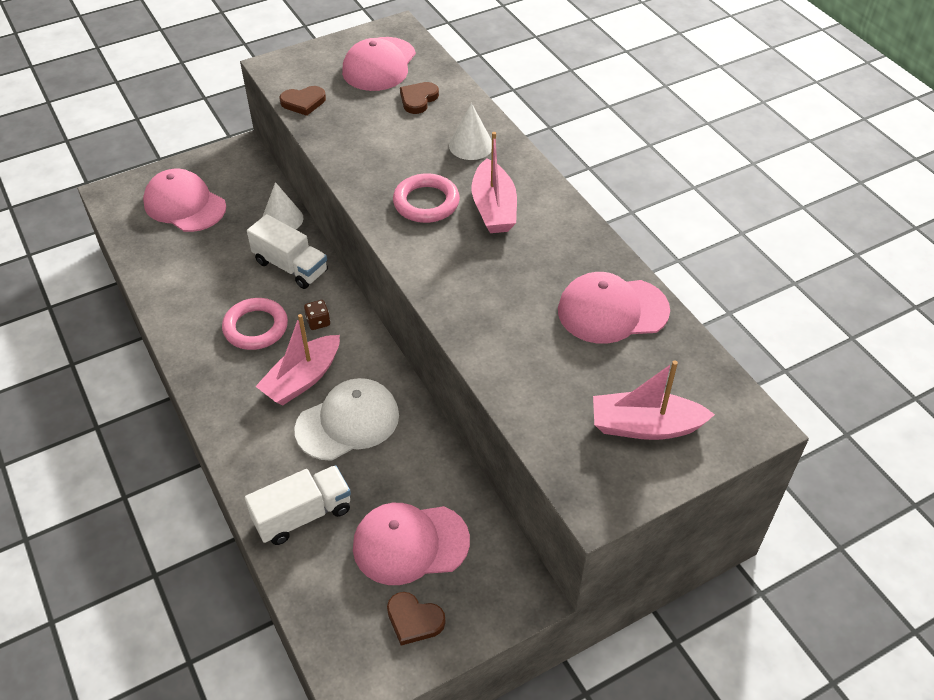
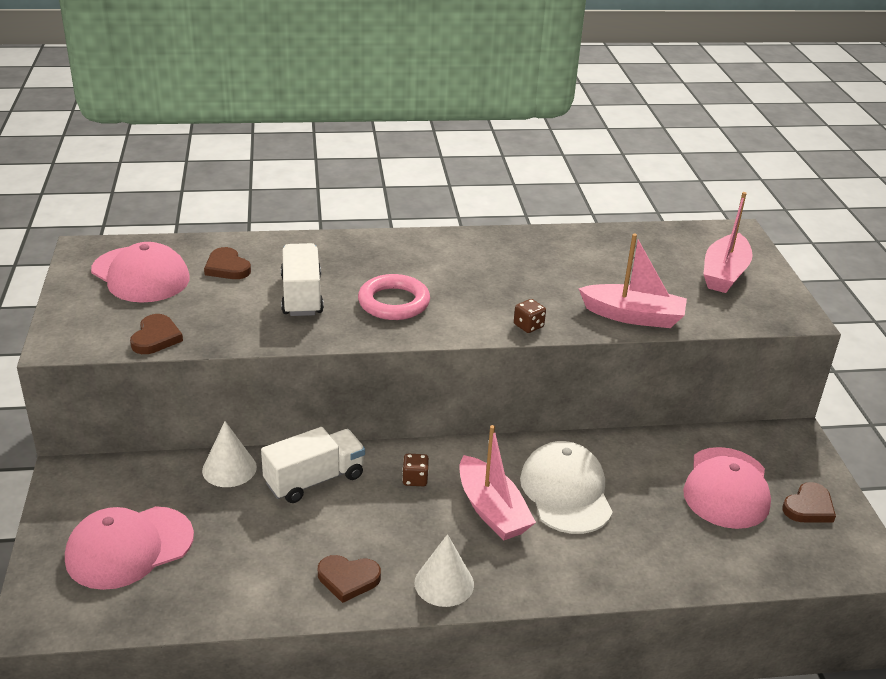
camera: 70 degrees left, 15 degrees down
pink ring [222,298,288,350] -> none
white truck [245,465,351,545] -> white truck moved to [281,243,324,316]
white cone [449,103,492,160] -> white cone moved to [414,534,474,607]
pink boat [472,132,517,233] -> pink boat moved to [578,234,687,328]
pink cap [558,272,670,344] -> none
none -> brown heart [318,555,381,603]
none -> brown dice [514,299,546,333]

